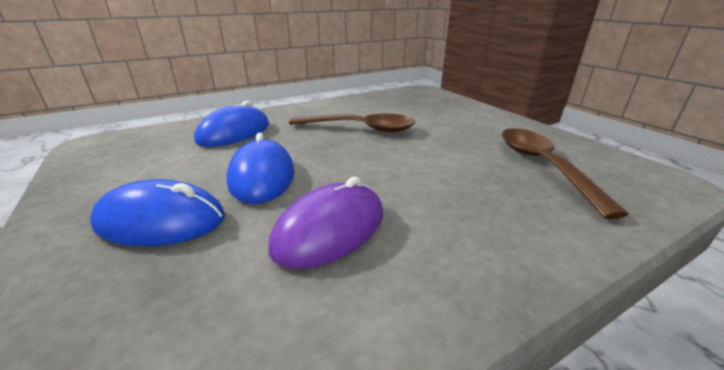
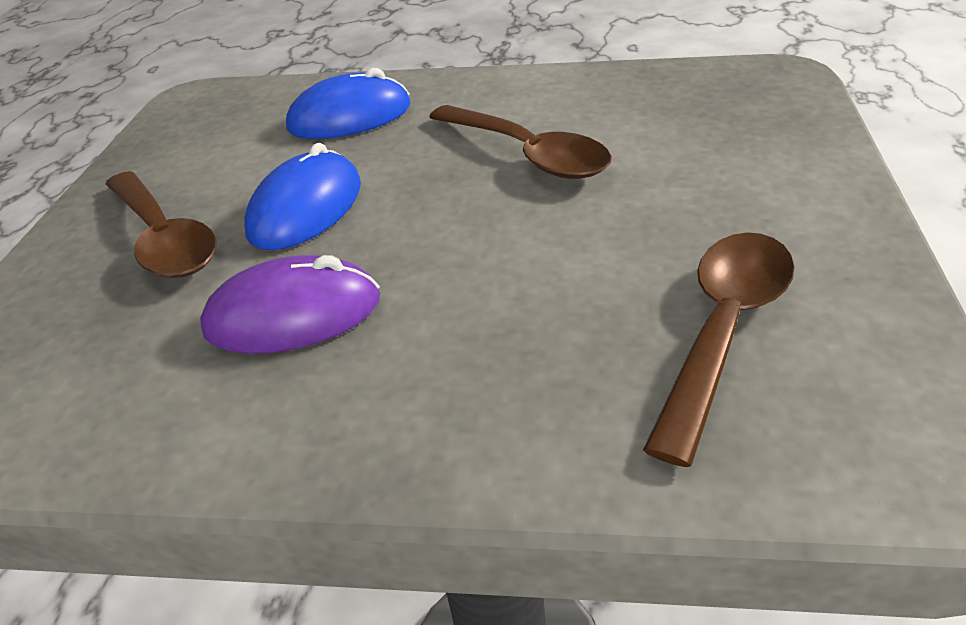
camera: 40 degrees right, 10 degrees up
blue mouse [90,179,225,246] -> brown spoon [106,171,217,278]

